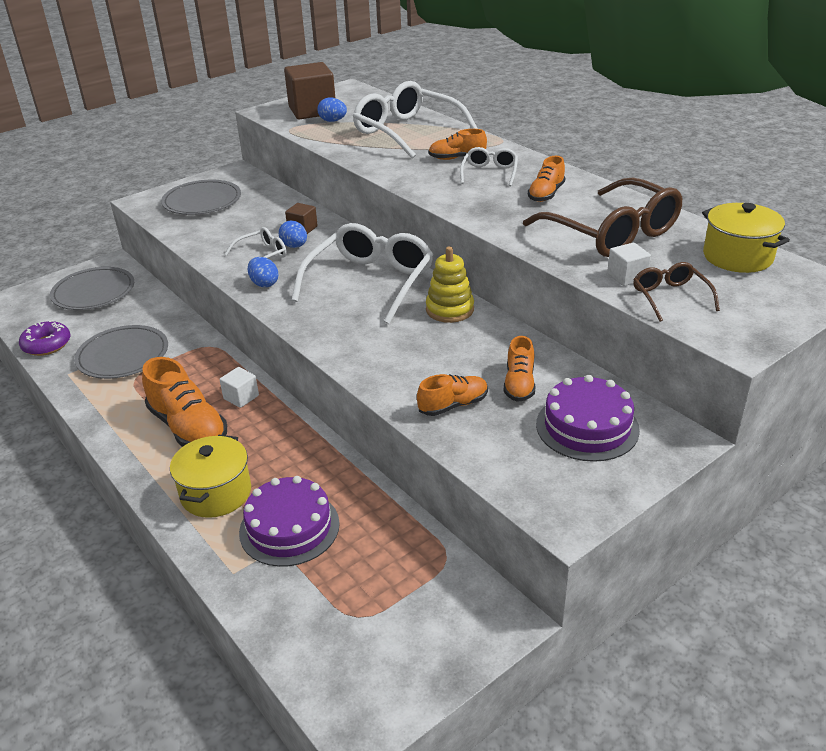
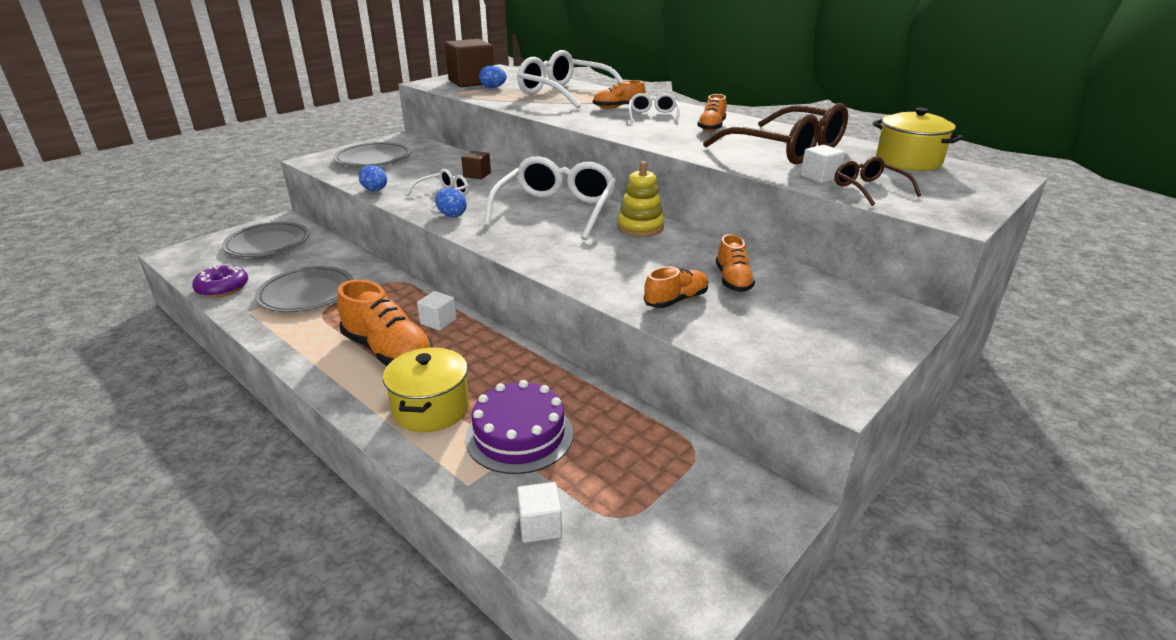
camera: 10 degrees left, 5 degrees down
blue egg [279,221,307,248] -> blue egg moved to [359,165,387,191]
purple cake [536,375,640,462] -> none
none -> white cube [517,482,562,543]

